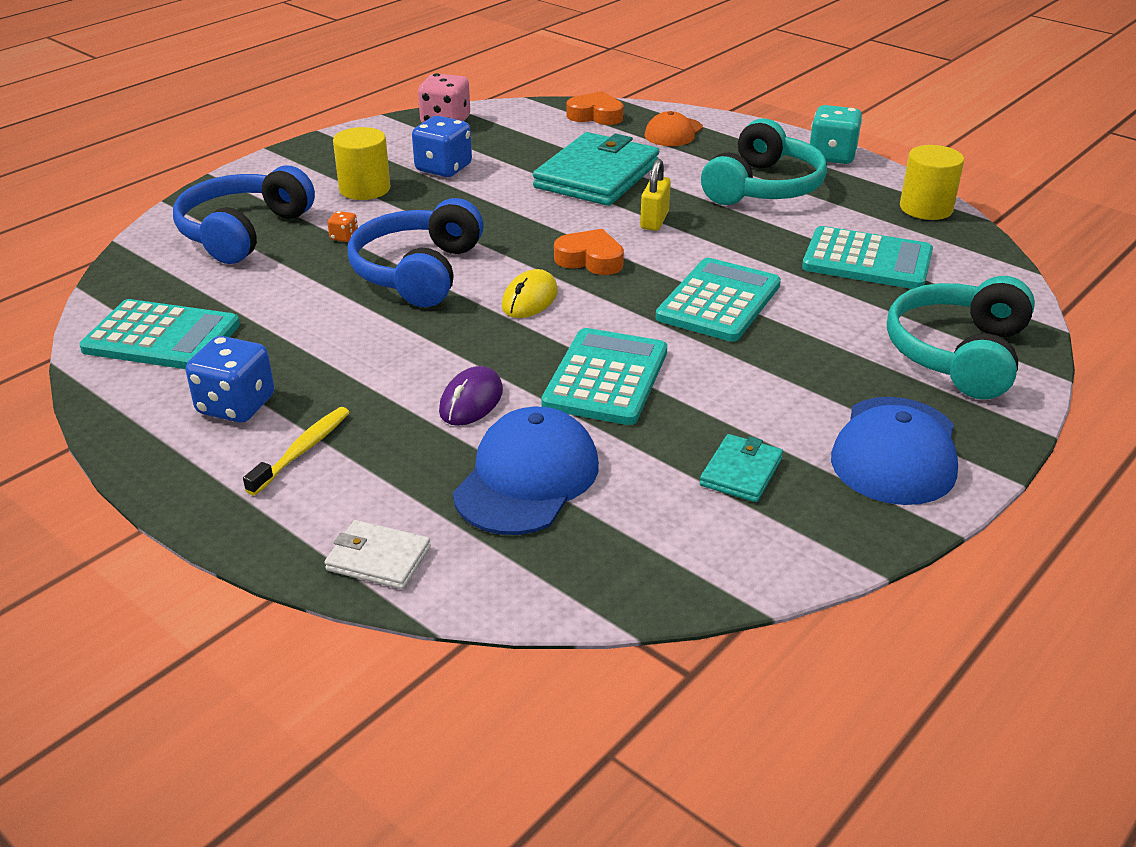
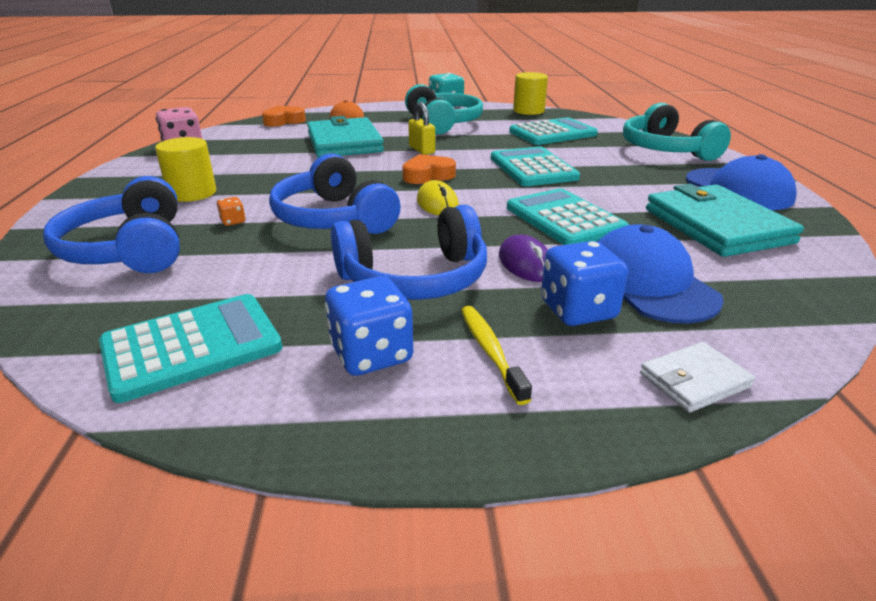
camera: 45 degrees left, 5 degrees down
blue dice [412,116,472,177] -> blue dice moved to [541,241,628,326]
turquoise wallet [700,434,783,502] -> turquoise wallet [646,184,804,257], size x2.07
none -> blue headphones [331,205,487,300]

